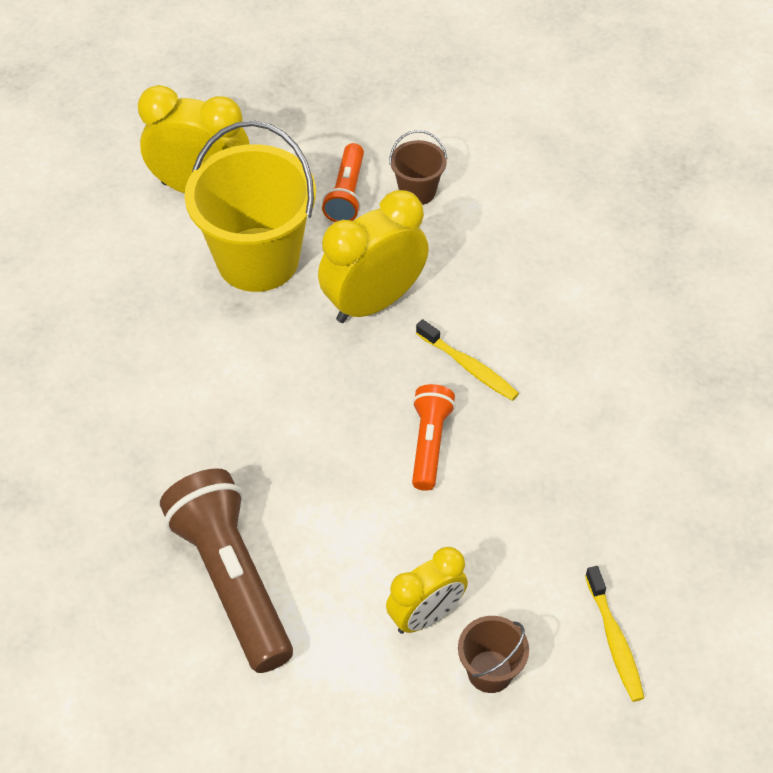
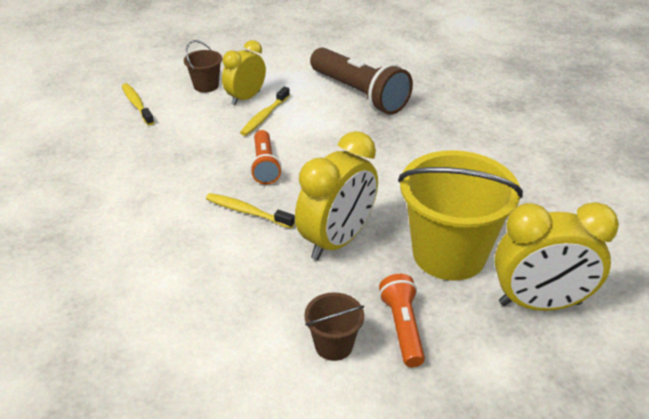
camera: 165 degrees right, 15 degrees down
none -> yellow toothbrush [240,87,290,136]

